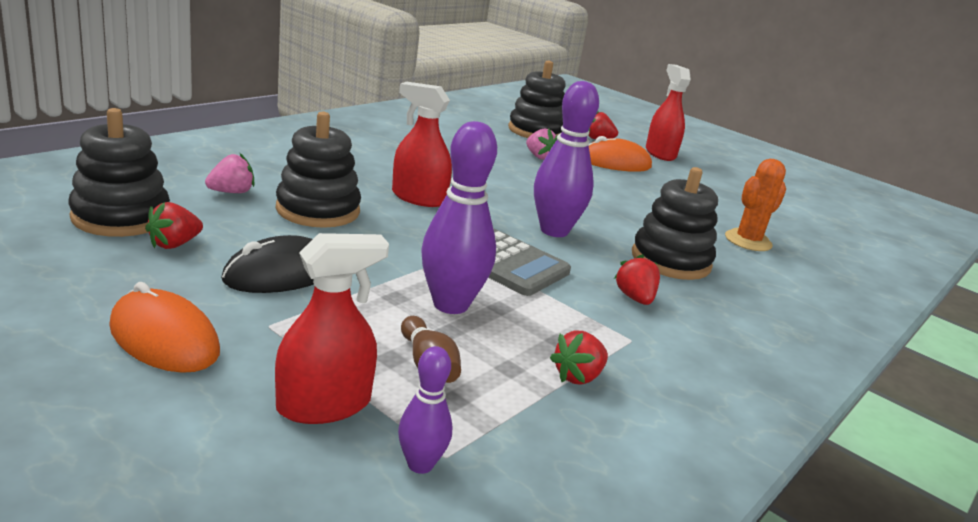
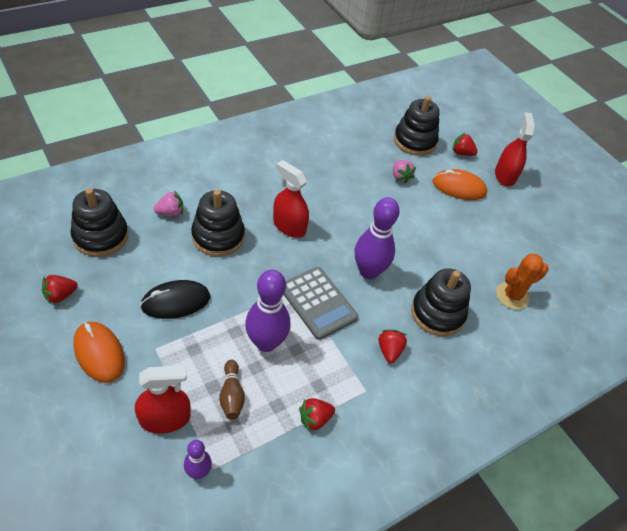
camera: 15 degrees right, 25 degrees up
red strawberry [145,202,203,249] -> red strawberry moved to [42,275,78,304]

